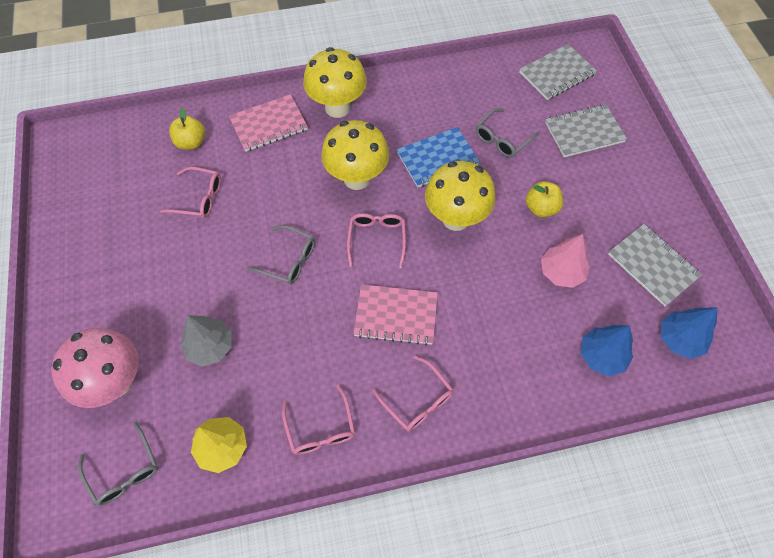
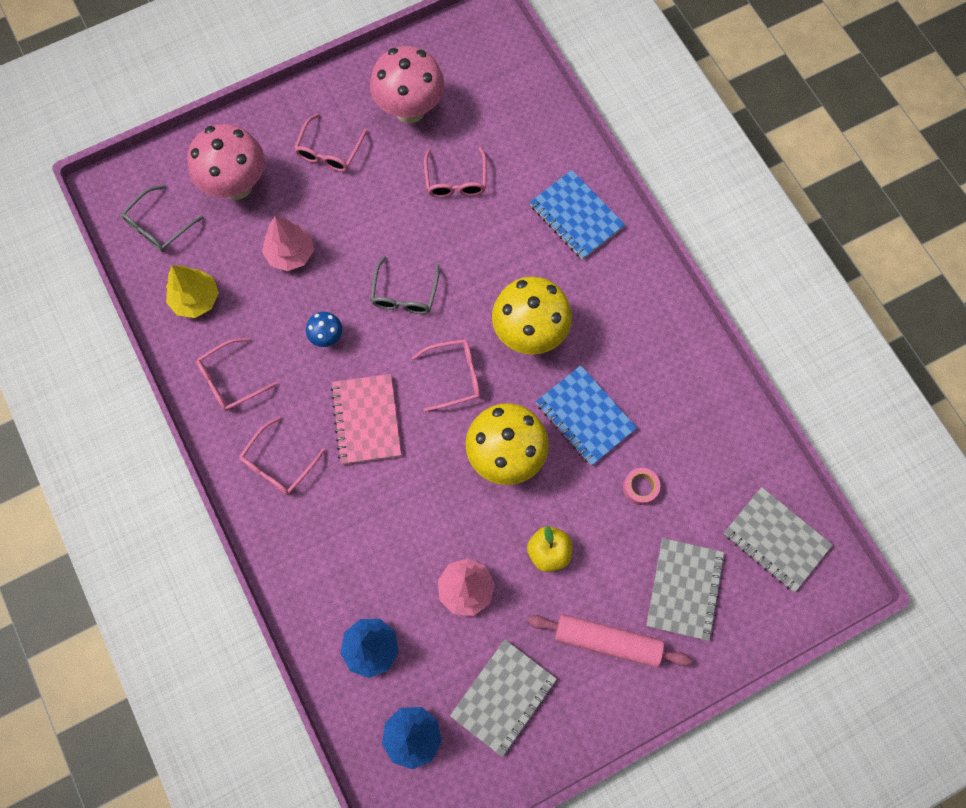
camera: 75 degrees right, 10 degrees up
yellow apple [169,108,205,150] -> none
grey tree [180,315,232,367] -> pink tree [262,216,314,271]
pink notebook [229,94,308,152] -> blue notebook [530,170,625,260]
yellow mushroom [303,47,367,118] -> none
grey glasses [475,108,539,158] -> pink tape [623,468,660,505]
grey notebook [545,104,627,157] -> grey notebook turned 45 degrees clockwise [646,538,725,641]
none -> pink glasses [294,113,368,172]
none -> blue mushroom [306,312,342,347]
none -> pink mushroom [370,46,444,123]
none -> pink rolling pin [528,614,692,667]

